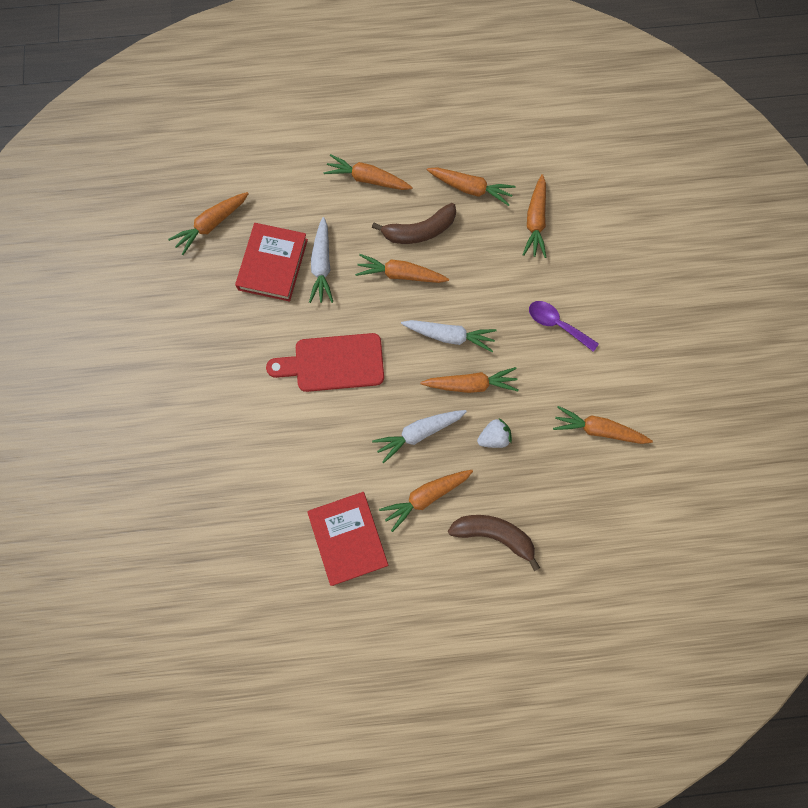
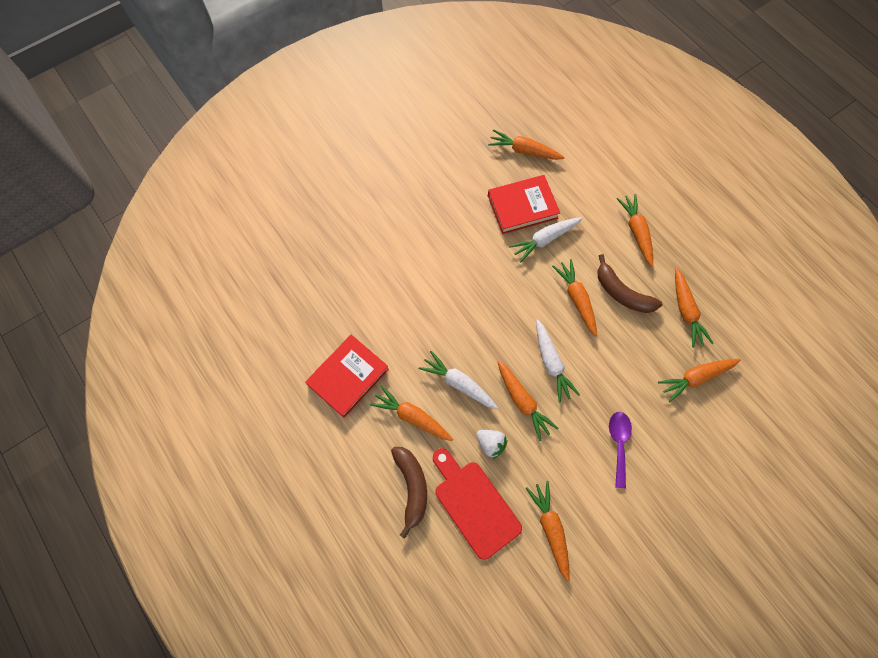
camera: 60 degrees right, 5 degrees down
red cutting board [266,333,384,392] -> red cutting board moved to [433,448,522,560]

